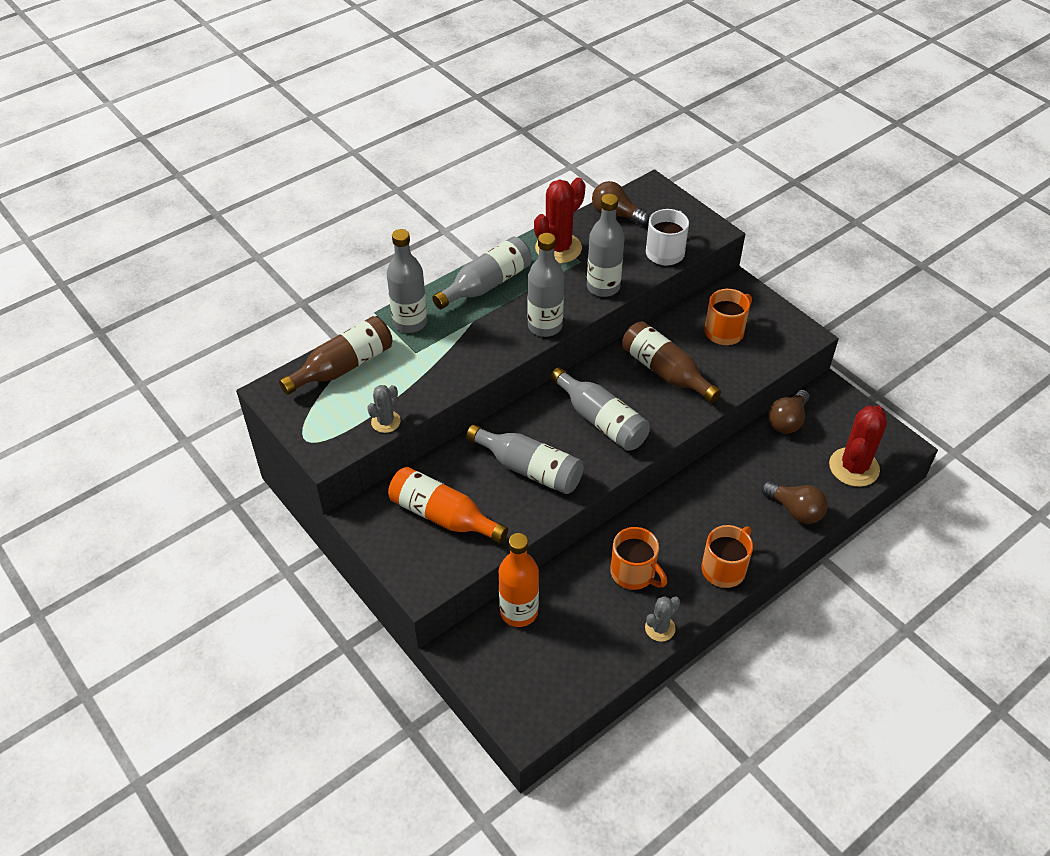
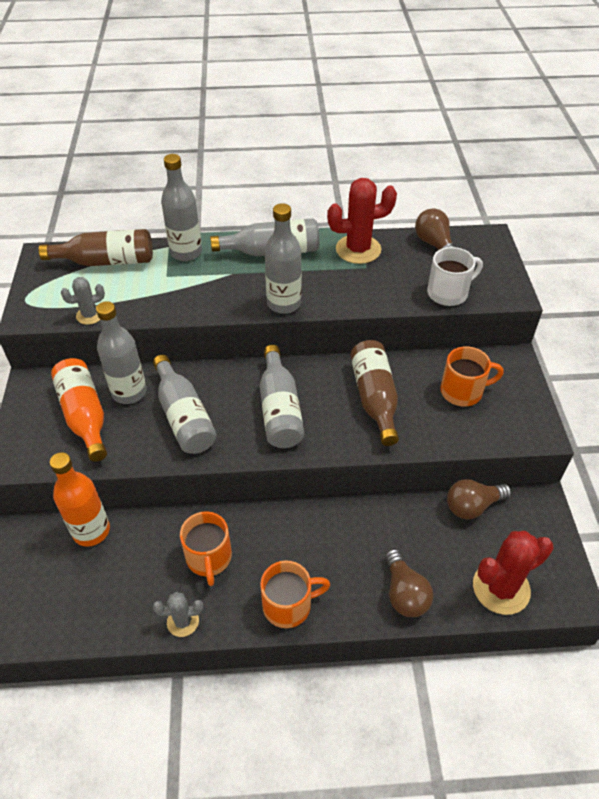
camera: 35 degrees right, 0 degrees up
grey bottle [587,194,625,297] -> grey bottle moved to [96,301,147,404]

